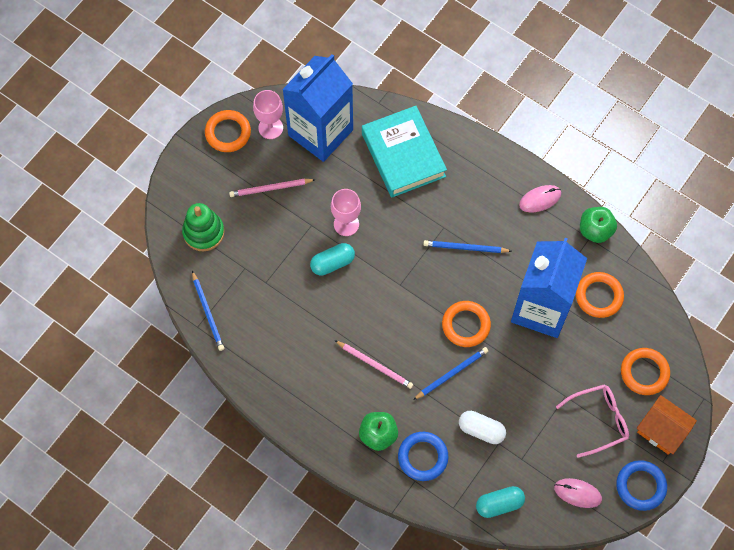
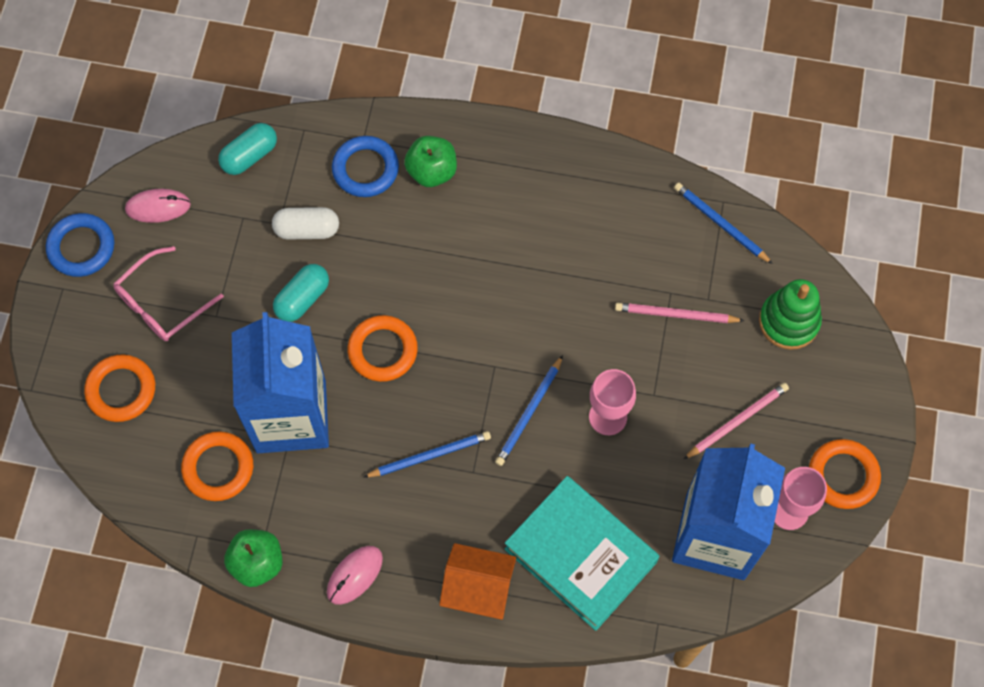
camera: 155 degrees right, 0 degrees up
turquoise capsule [310,243,355,276] -> turquoise capsule moved to [273,264,329,322]
pink pencil [334,340,414,389] -> pink pencil moved to [615,302,744,323]
blue pencil [413,347,488,400] -> blue pencil moved to [495,355,563,466]
orange house [637,395,697,455] -> orange house moved to [439,543,516,620]

